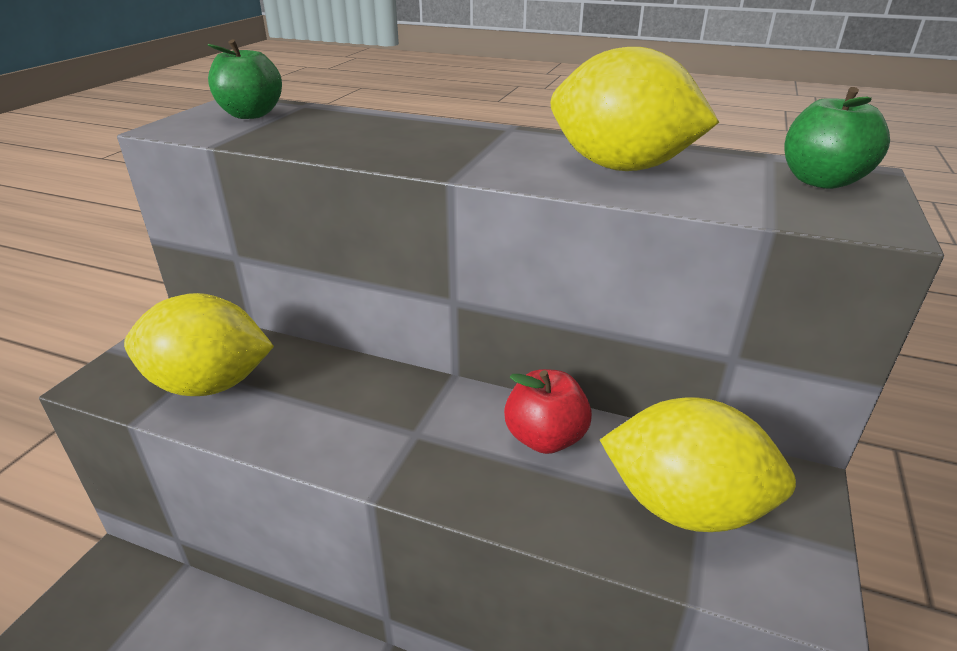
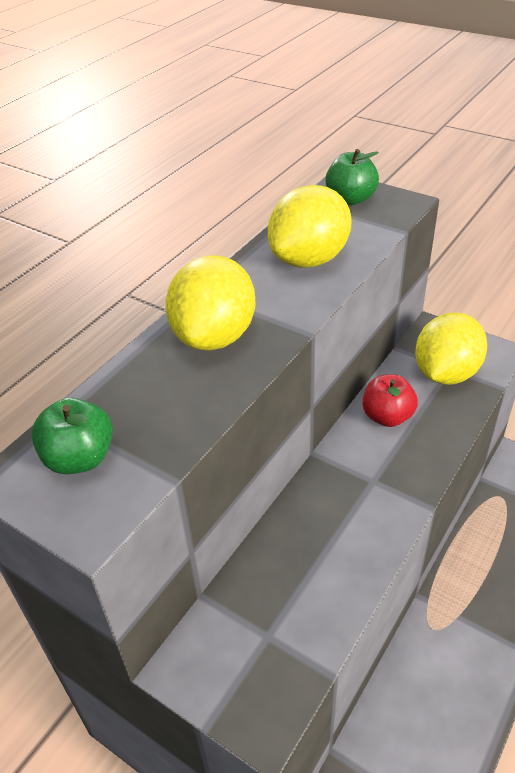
camera: 75 degrees left, 10 degrees up
yellow lemon [124,293,274,396] -> yellow lemon moved to [165,255,255,351]

